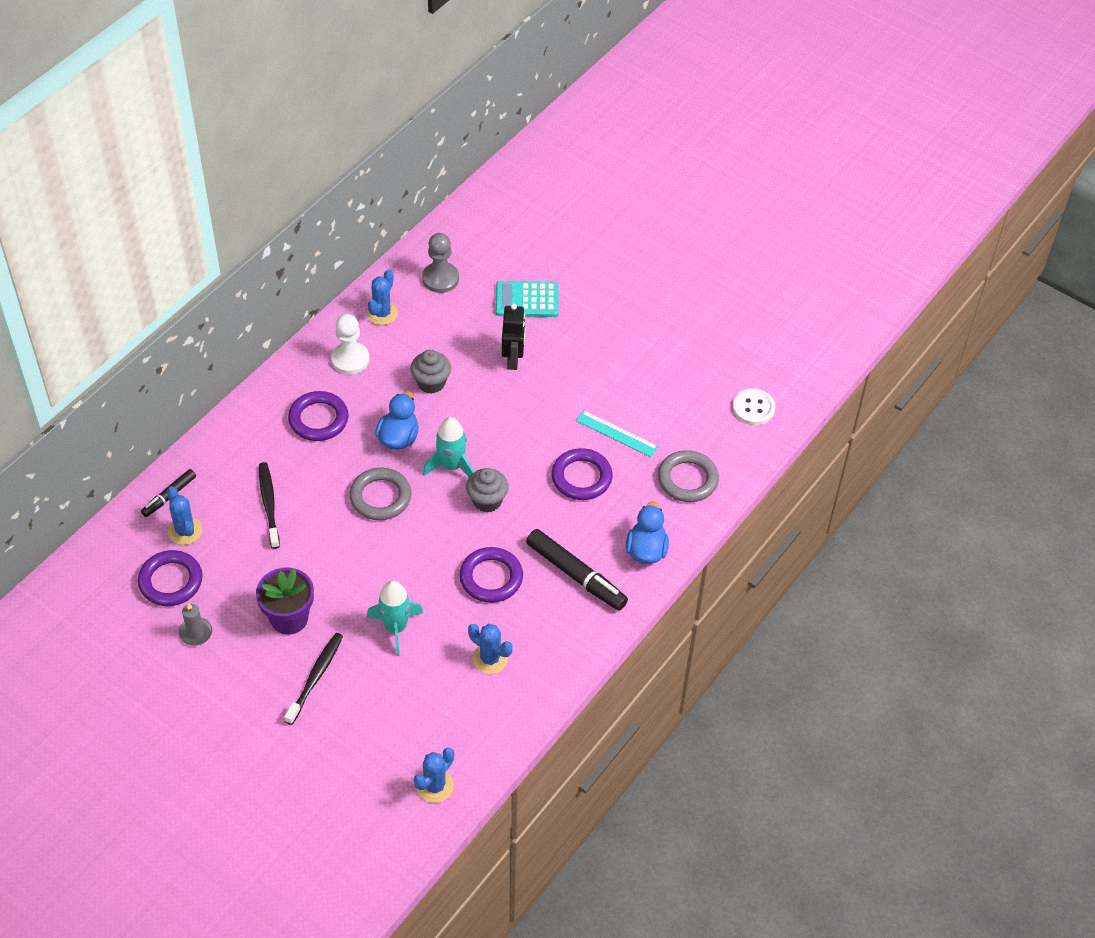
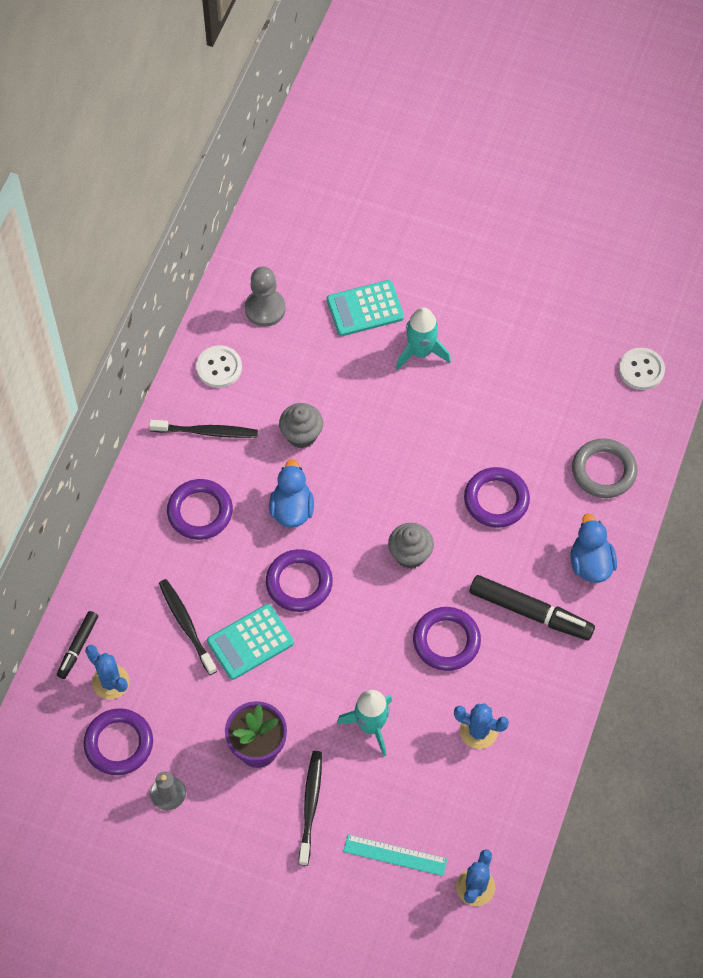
camera: 15 degrees left, 10 degrees up
white pawn [331,314,370,375] -> black toothbrush [149,420,258,438]
grey ring [349,468,411,520] -> purple ring [266,549,333,612]
blue cactus [367,270,398,325] -> white button [196,345,242,388]
turquoise rocket [423,417,474,477] -> turquoise rocket moved to [396,307,451,370]
black robot [502,303,525,370] -> none
turquoise ruler [576,410,659,457] -> turquoise ruler moved to [343,835,447,876]
none -> turquoise calculator [207,604,294,680]

